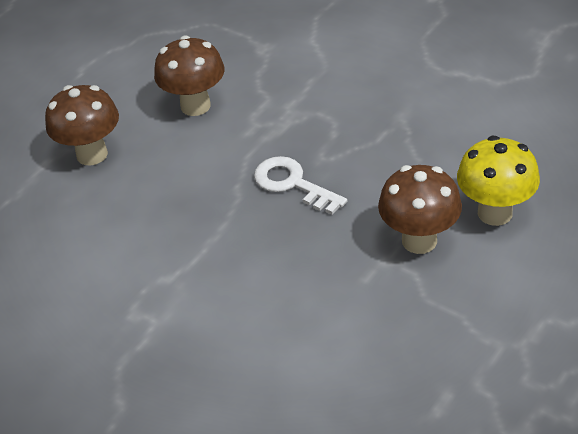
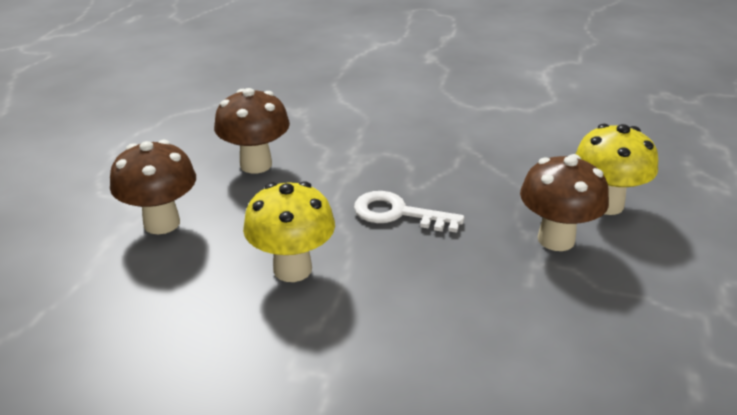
camera: 25 degrees left, 10 degrees down
none -> yellow mushroom [243,181,335,282]

